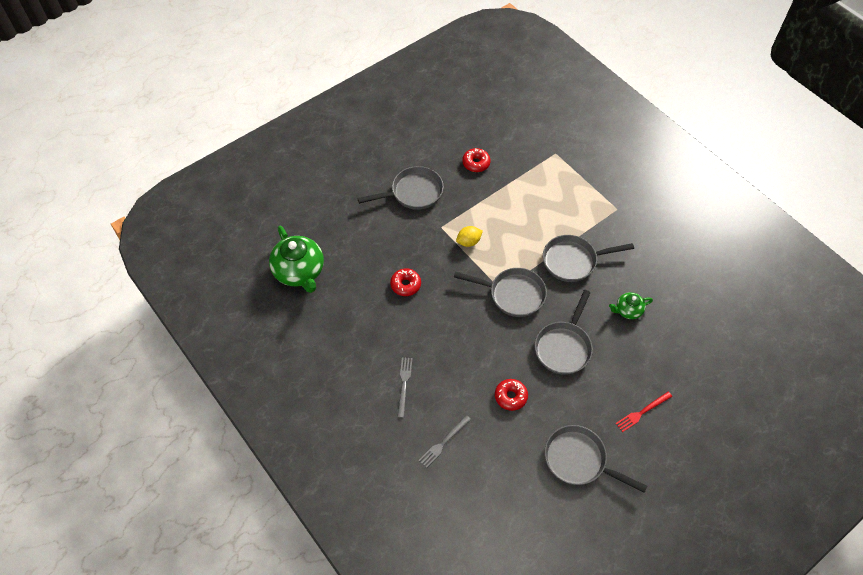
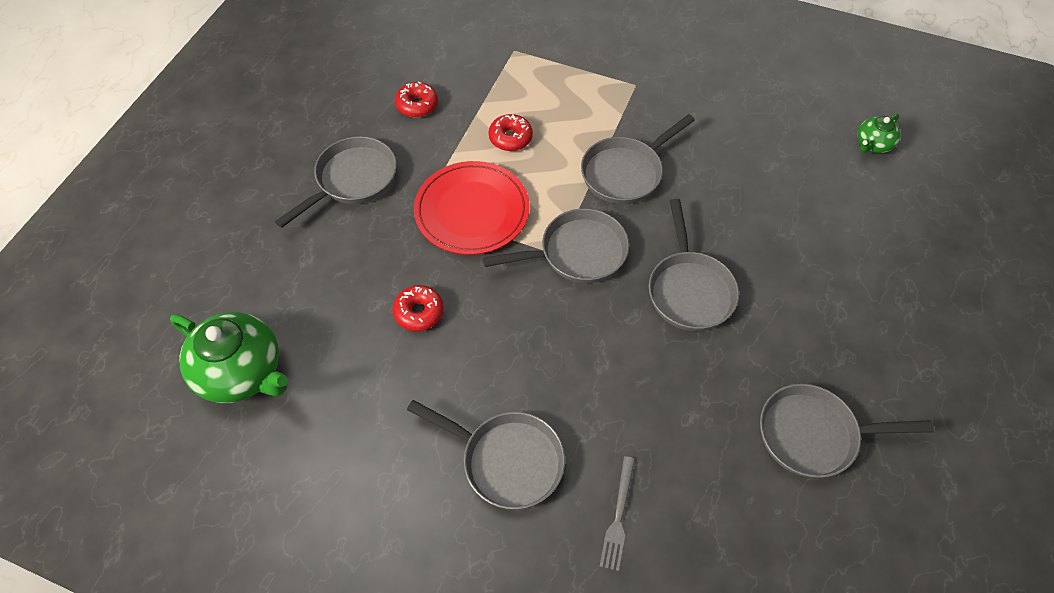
camera: 30 degrees left, 0 degrees up
grey fork [397,357,413,418] -> grey pan [407,400,565,510]
yellow lemon [456,226,483,247] -> red plate [414,161,530,255]
red donut [495,379,528,411] -> red donut moved to [489,114,533,151]
green teapot [609,292,653,319] -> green teapot moved to [858,113,900,153]
red fork [615,392,672,432] -> none

